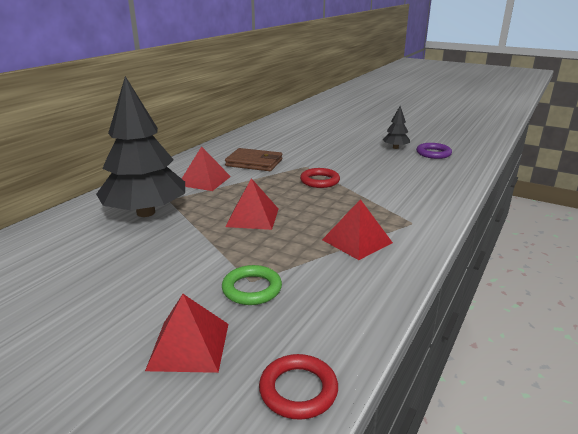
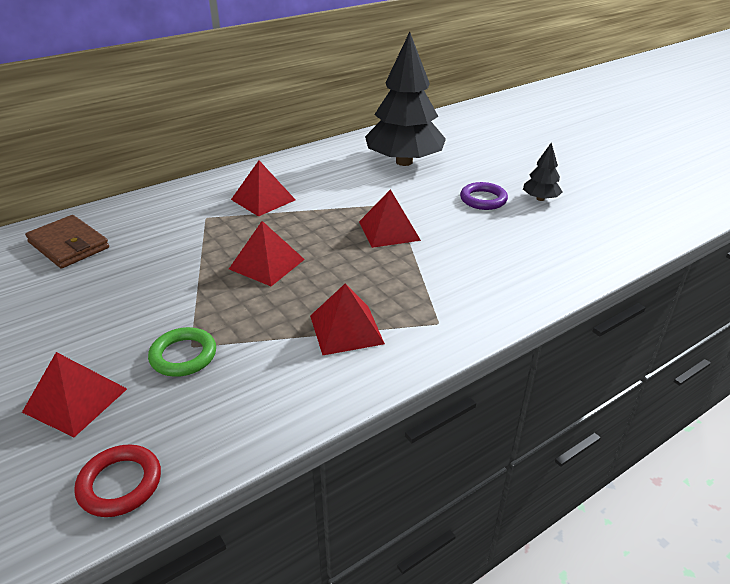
camera: 25 degrees right, 10 degrees up
black tree [96,76,185,217] -> black tree moved to [365,32,446,166]
brown wallet [225,148,282,171] -> brown wallet moved to [25,215,109,268]
red ring [300,168,340,188] -> red pyramid [359,189,421,248]
purple ring [416,143,452,159] -> purple ring moved to [460,182,508,210]

